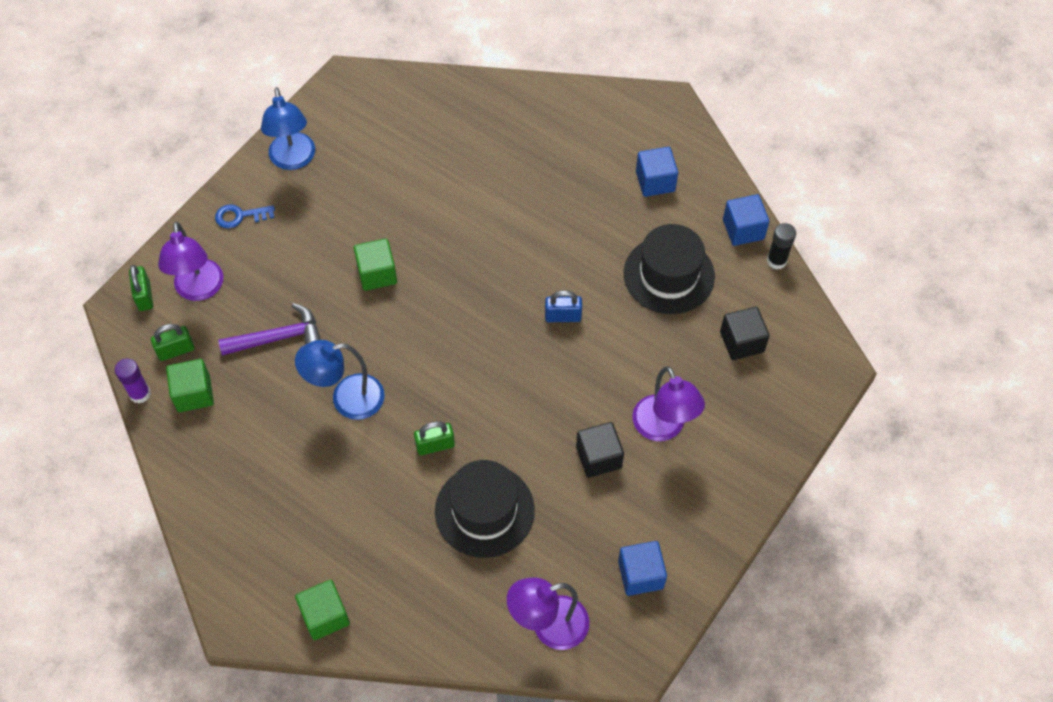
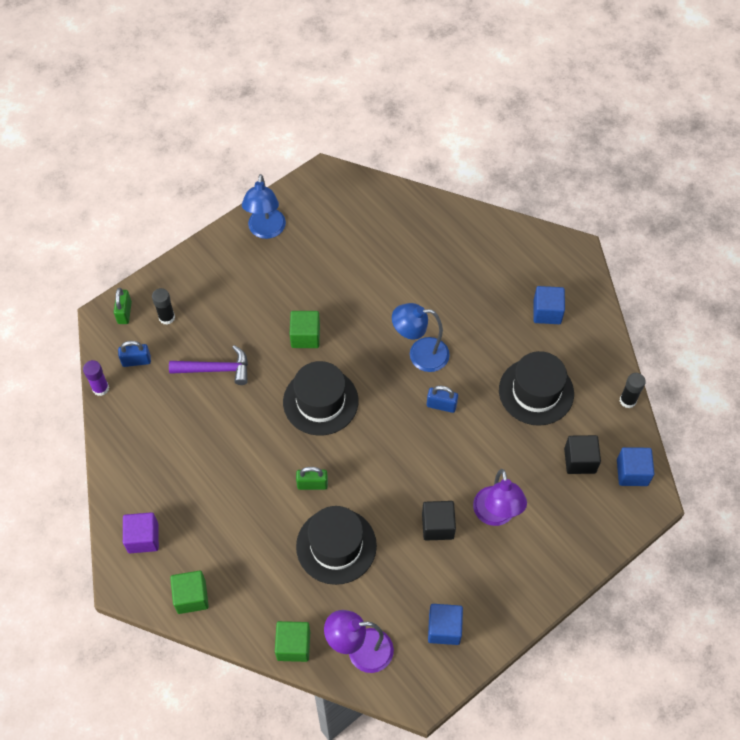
camera: 15 degrees right, 0 degrees up
green padlock [151,324,194,361] -> blue padlock [118,341,151,367]
purple lamp [158,222,223,301] -> black glue stick [152,288,175,325]
green cube [166,359,214,412] -> green cube moved to [275,621,310,662]
blue key [215,204,275,229] -> none
blue lamp [295,340,385,420] -> blue lamp moved to [392,303,450,372]
blue cube [723,194,769,246] -> blue cube moved to [617,447,654,486]
none -> purple cube [123,512,159,553]
none -> black hat [283,361,359,436]

